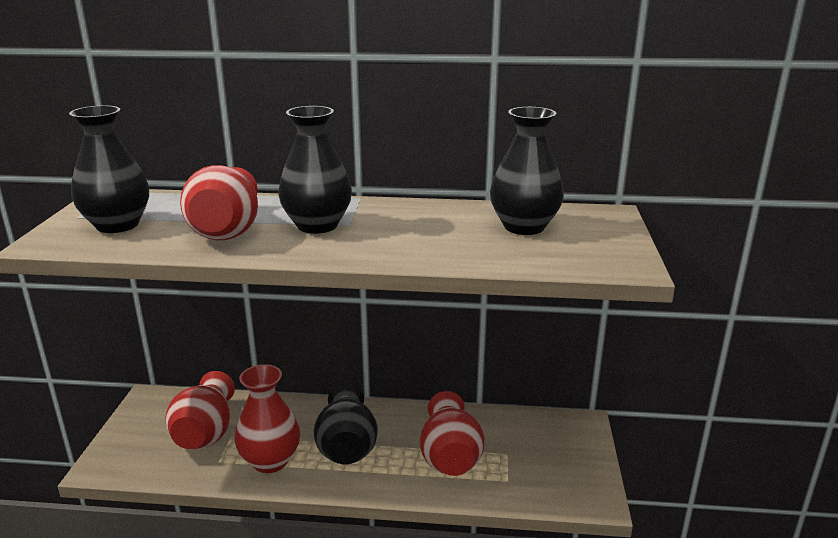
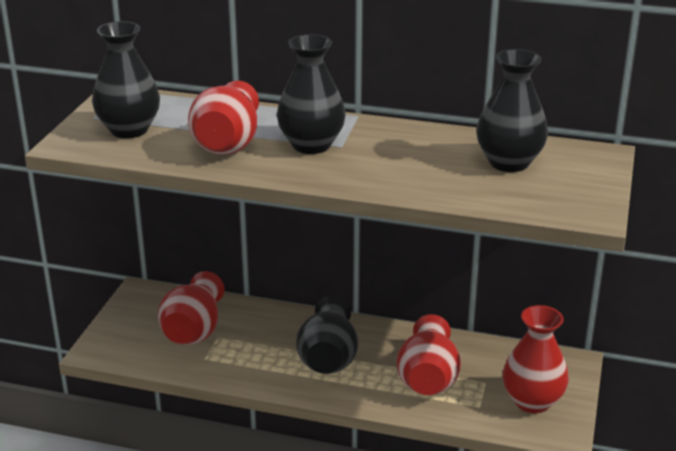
camera: 10 degrees right, 5 degrees up
red vase [234,364,300,473] -> red vase moved to [503,305,569,413]

